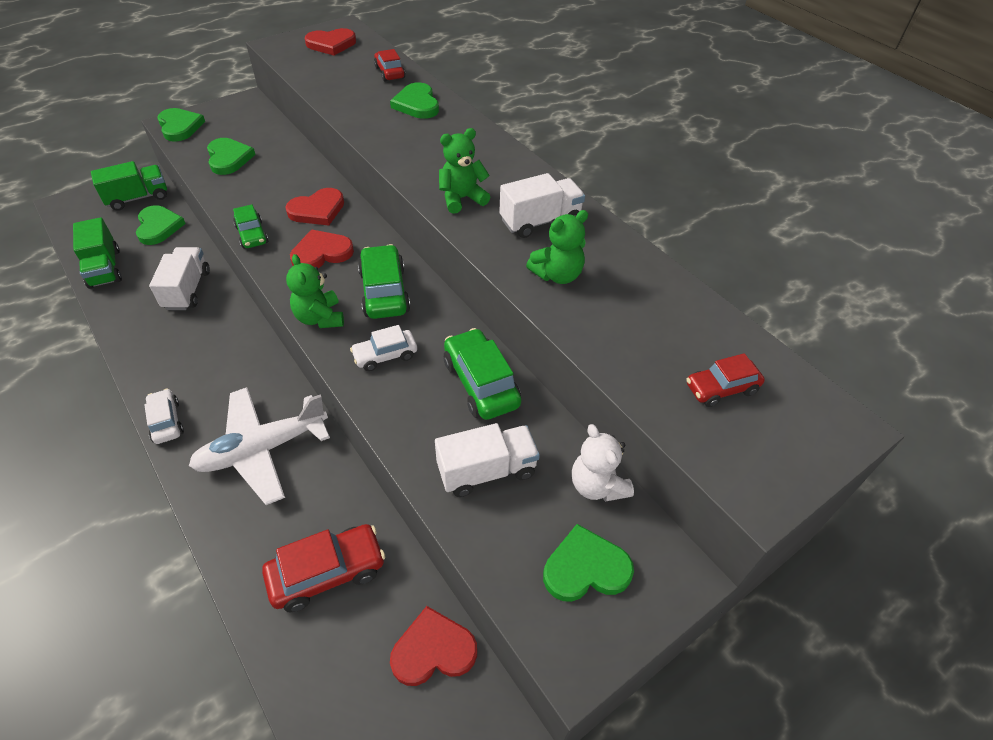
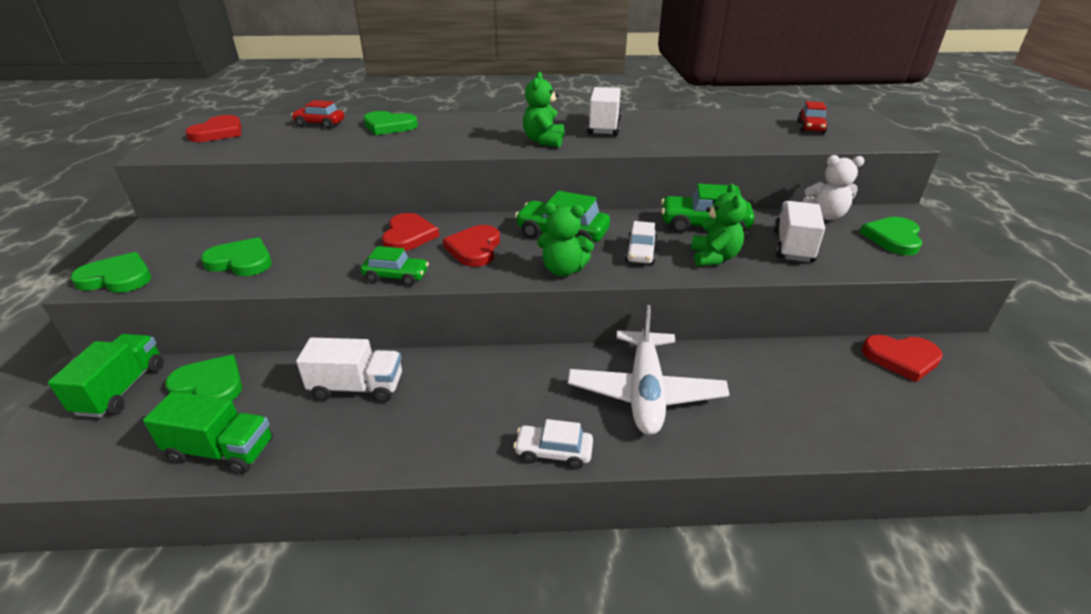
camera: 55 degrees left, 15 degrees down
white truck [149,247,210,310] -> white truck turned 150 degrees clockwise [296,338,402,402]
red car [262,524,386,612] -> none
red heart [390,606,477,686] -> red heart turned 105 degrees counterclockwise [862,335,943,382]
green teddy bear [526,210,588,284] -> green teddy bear moved to [691,184,747,267]

